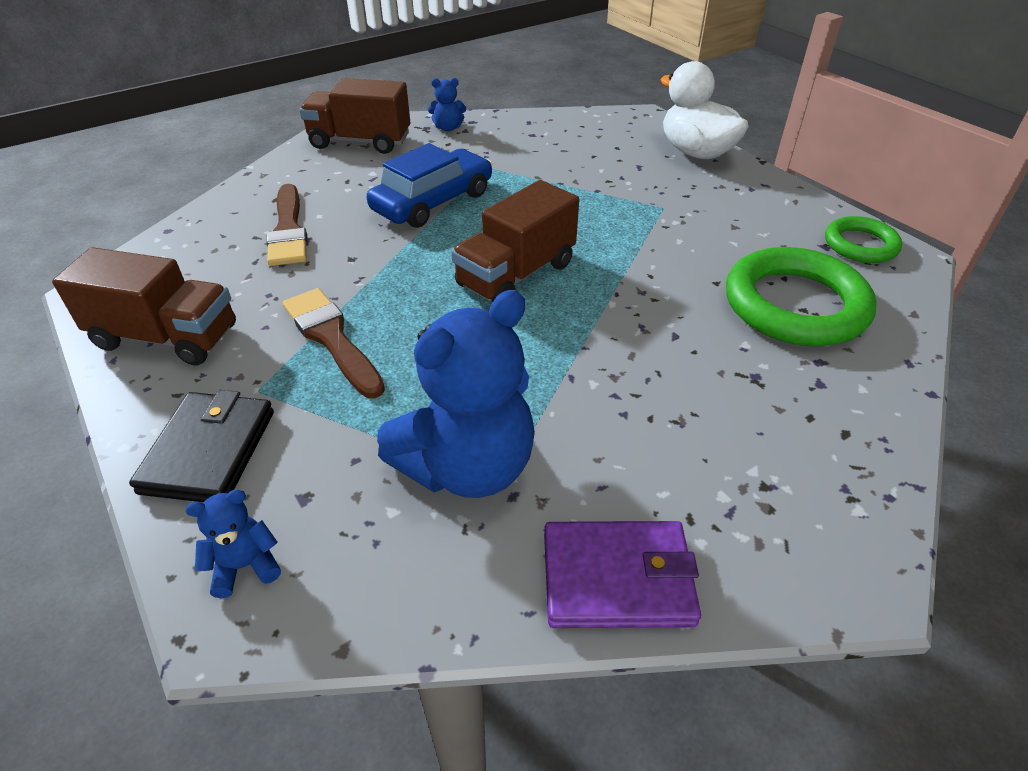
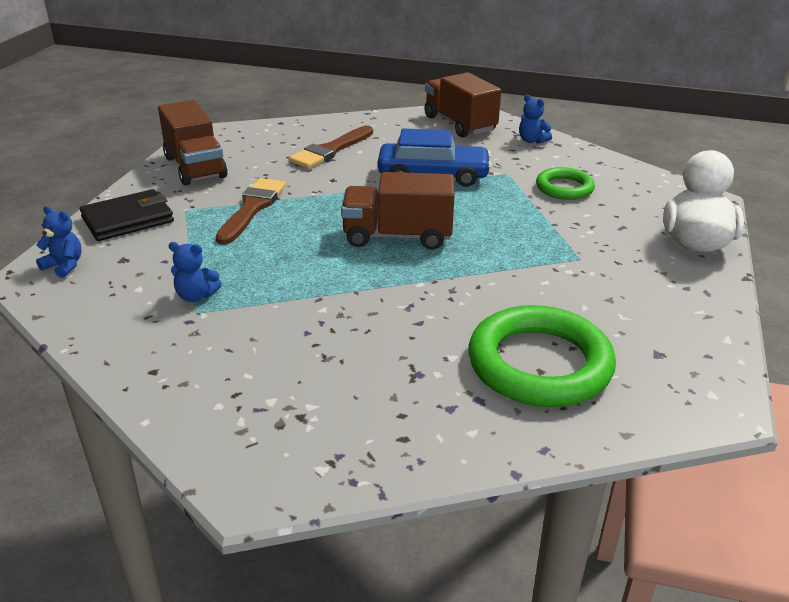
camera: 50 degrees right, 10 degrees down
blue teddy bear [377,290,535,498] -> blue teddy bear [169,242,221,302], size x0.43
purple wallet [544,521,701,628] -> none
green ring [825,216,902,263] -> green ring moved to [536,167,595,200]

